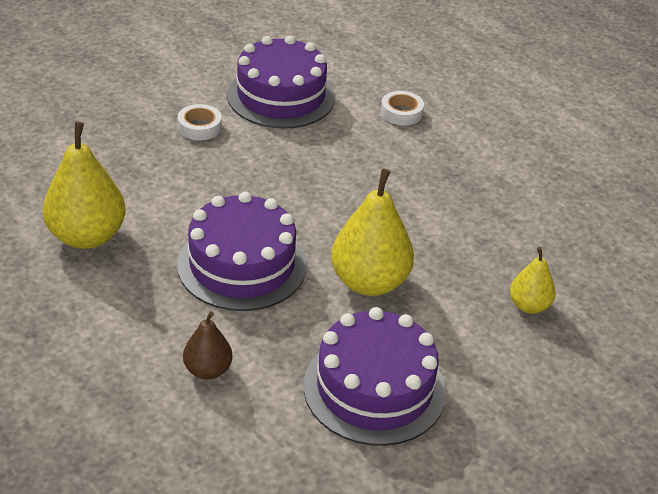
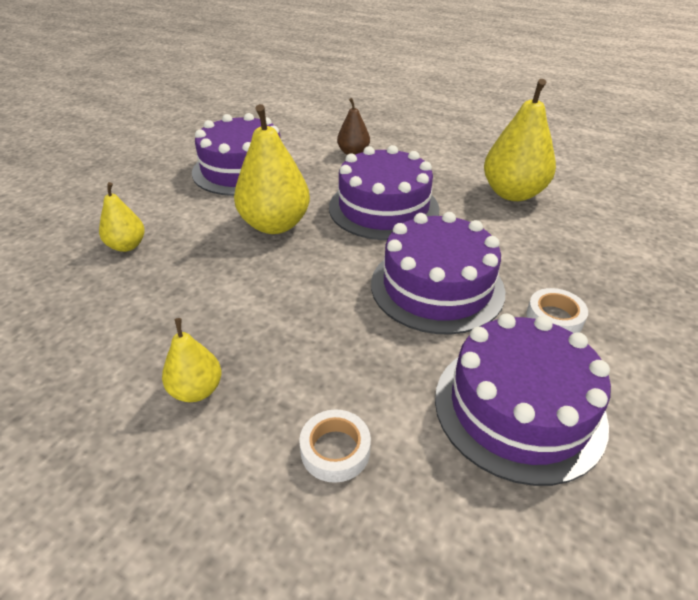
camera: 160 degrees right, 0 degrees up
none -> yellow pear [162,318,222,402]
none -> purple cake [371,212,505,335]

